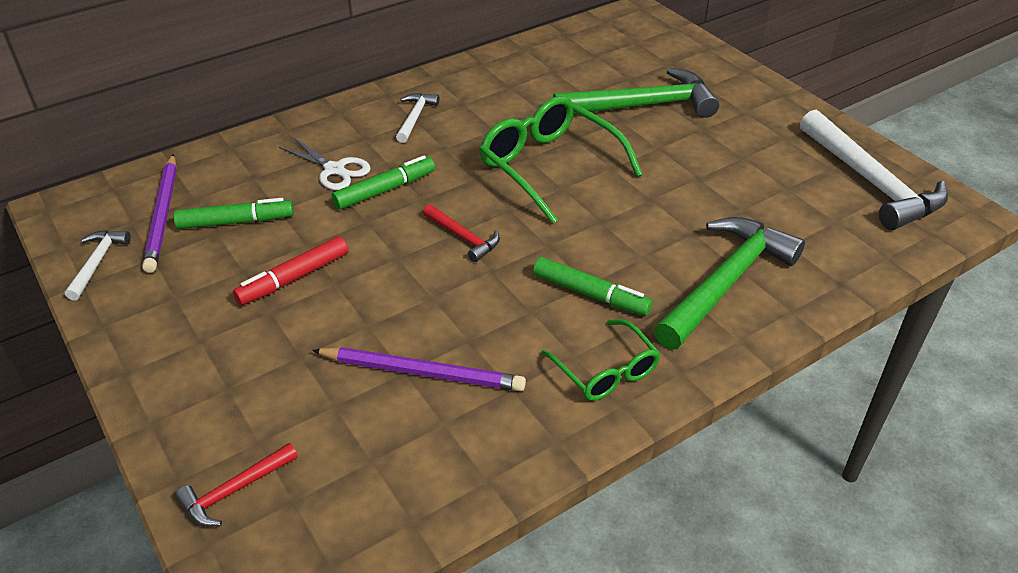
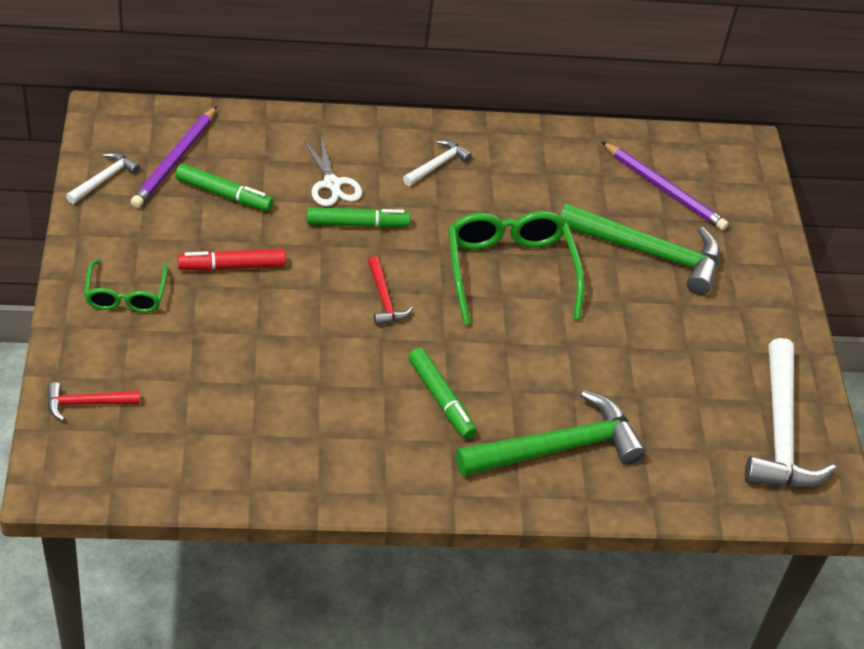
camera: 25 degrees right, 5 degrees up
purple pencil [312,347,526,391] -> purple pencil moved to [602,142,728,230]
green glasses [541,319,660,401] -> green glasses moved to [84,259,168,313]

